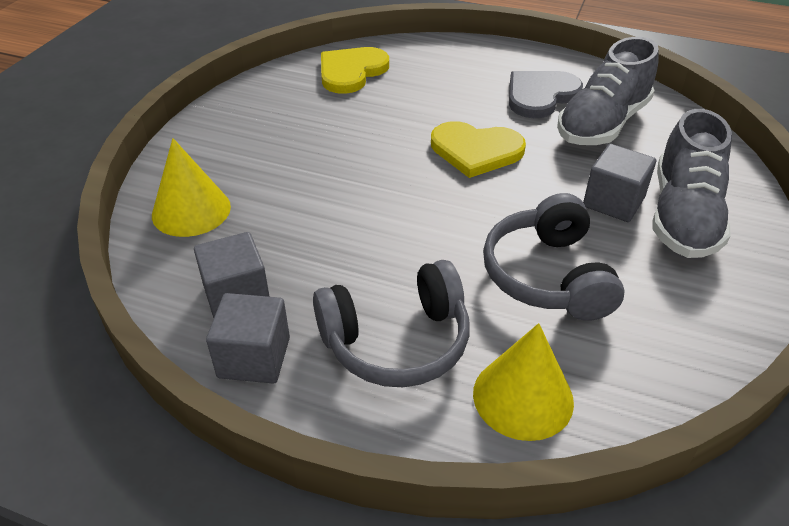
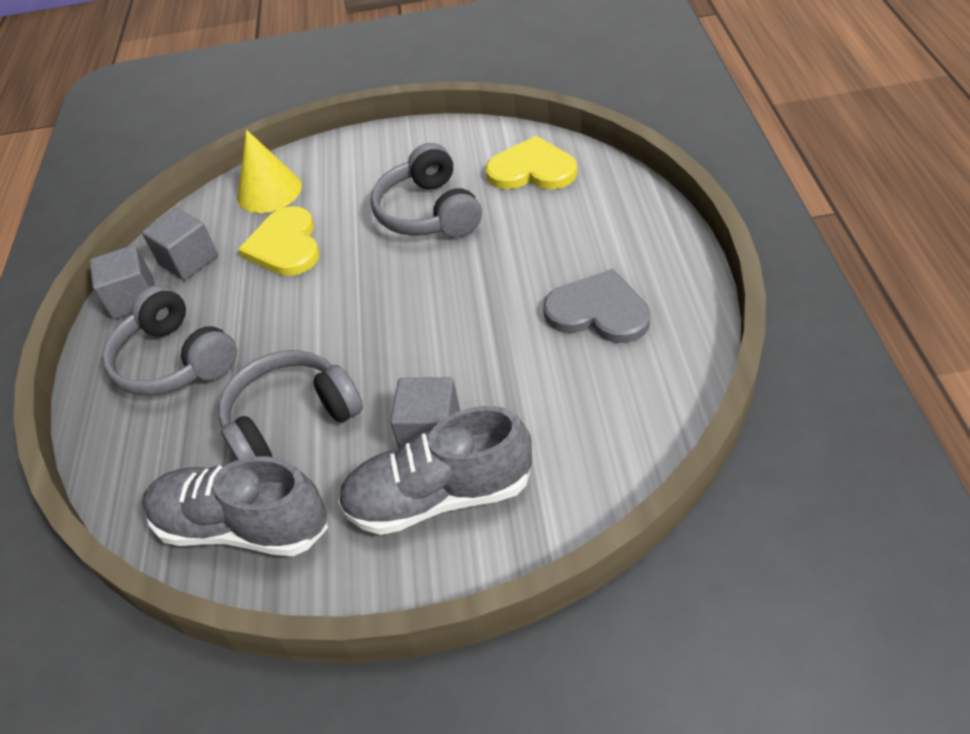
camera: 70 degrees right, 5 degrees up
yellow heart [431,121,526,178] -> yellow heart moved to [238,206,320,276]
yellow cone [473,323,574,441] -> none
grey shoe [557,37,659,145] -> grey shoe moved to [142,456,328,556]
none -> grey headphones [371,143,482,237]

